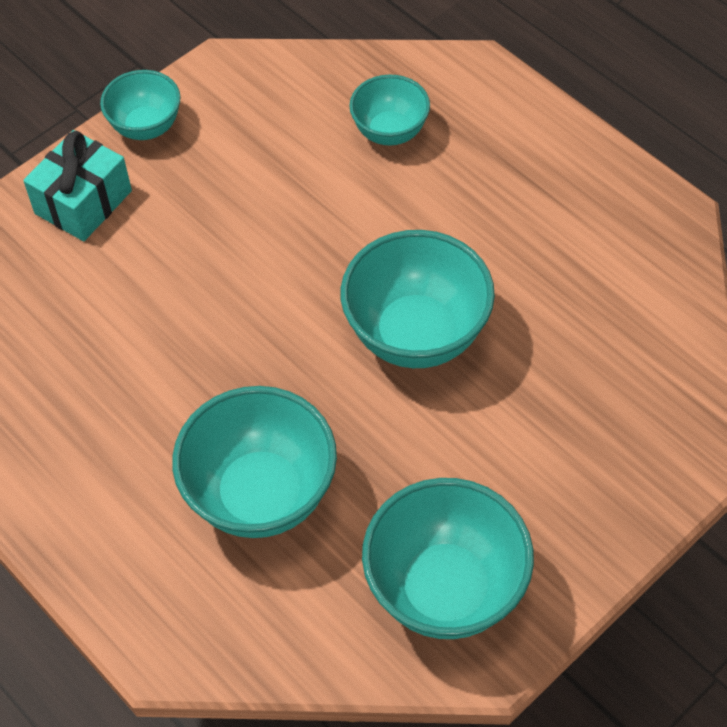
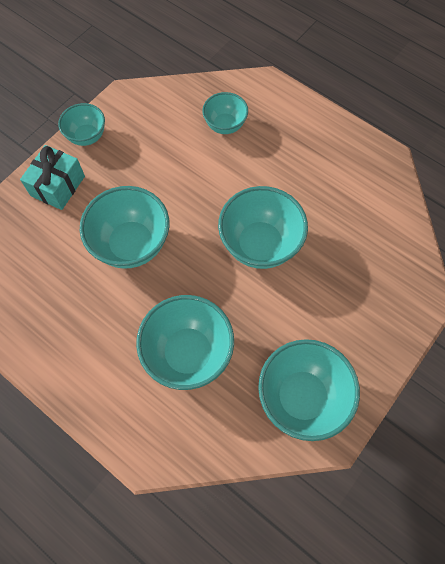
camera: 10 degrees left, 10 degrees up
none -> turquoise bowl [80,186,169,269]

